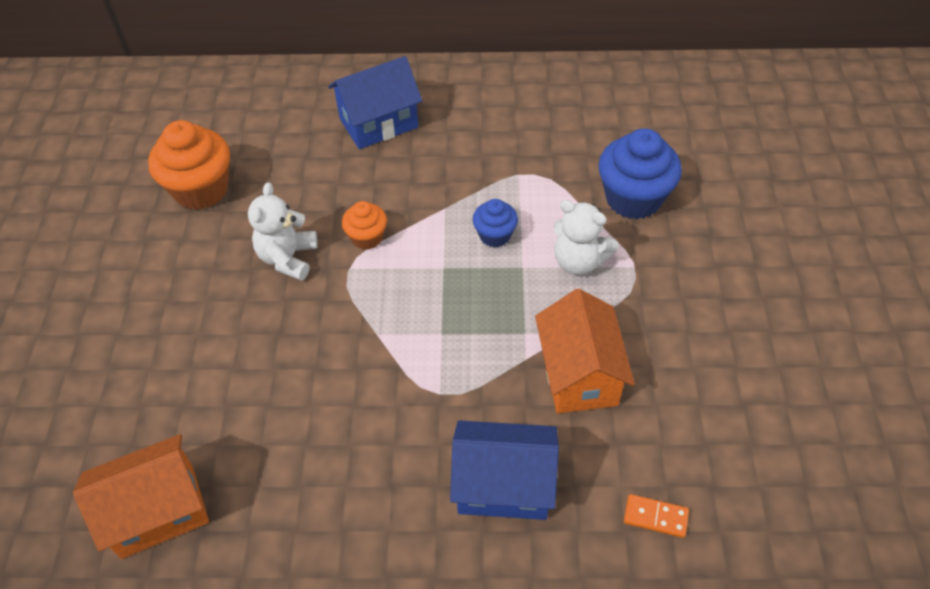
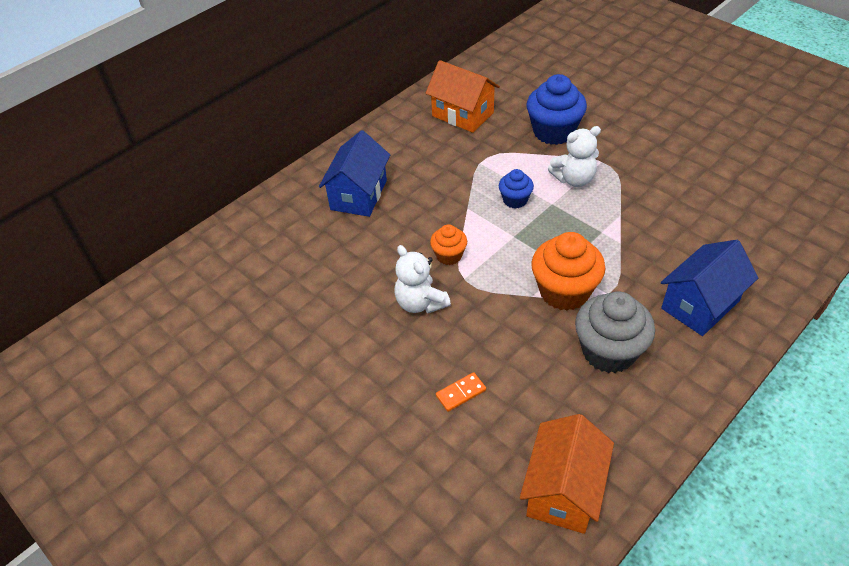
camera: 45 degrees left, 5 degrees down
orange cupcake [148,120,230,210] -> orange cupcake moved to [531,232,605,311]
orange house [535,289,635,413] -> orange house moved to [426,60,500,133]
orange domino [624,494,689,538] -> orange domino moved to [436,372,486,412]
none -> grey cupcake [575,291,655,373]

